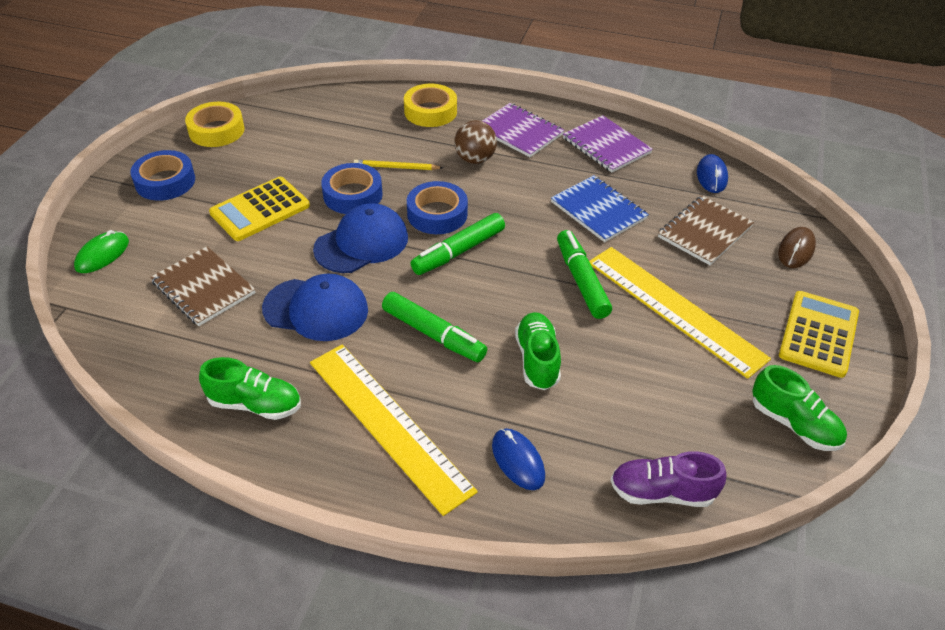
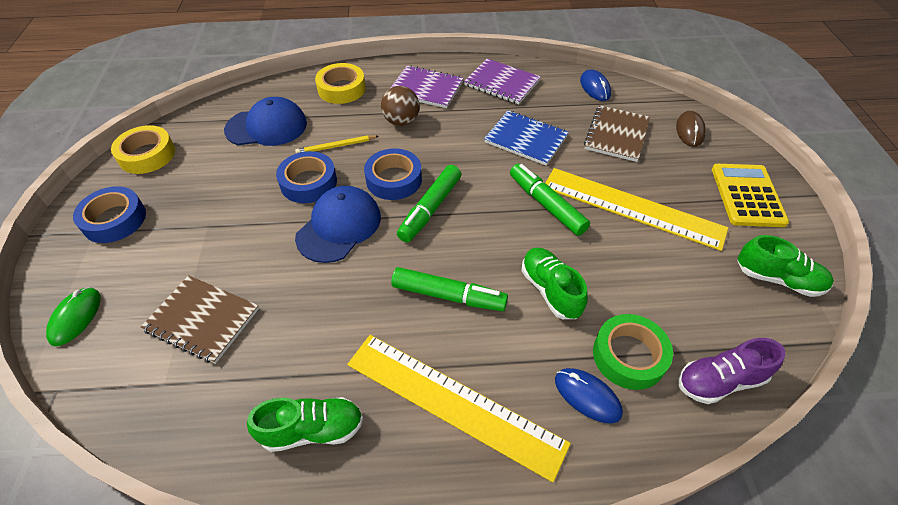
camera: 20 degrees left, 5 degrees up
yellow calculator [209,177,310,241] -> none
blue cap [262,273,368,341] -> blue cap moved to [224,97,307,146]
none -> green tape [593,314,673,390]

